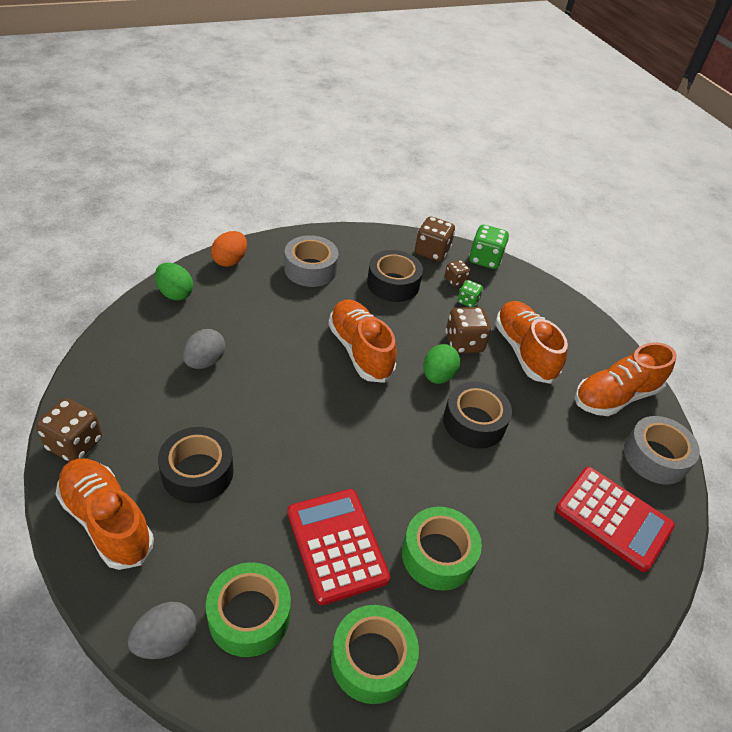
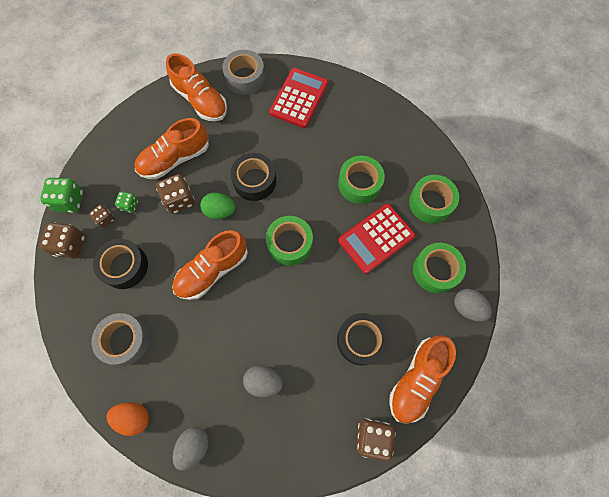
camera: 100 degrees left, 25 degrees up
green egg [155,263,193,301] -> grey egg [173,427,209,471]
none -> green tape [266,216,313,266]

